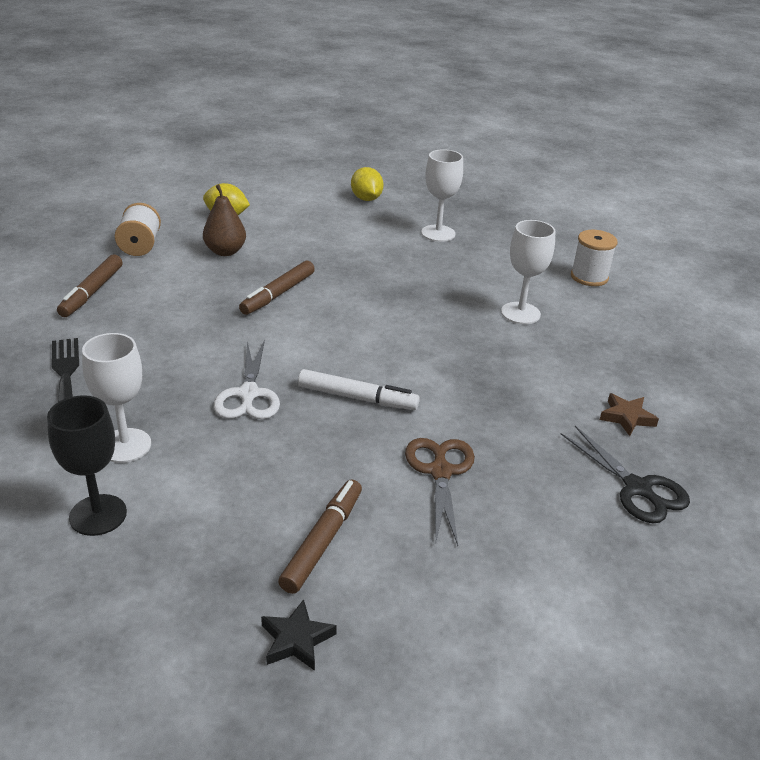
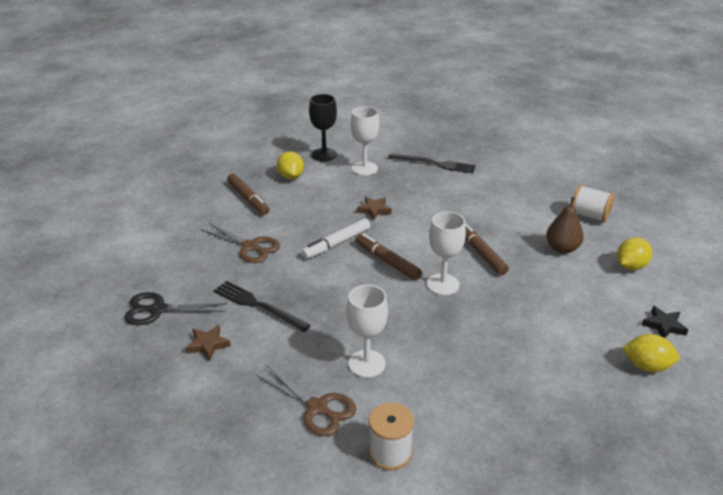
camera: 125 degrees right, 0 degrees up
brown marker [57,255,123,317] -> brown marker moved to [356,233,422,280]
white scissors [214,340,280,419] -> brown star [357,196,391,220]
black star [261,599,337,671] -> black star moved to [642,306,688,338]
white goblet [421,150,463,242] -> white goblet moved to [427,212,466,295]
none -> black fork [214,281,311,332]
none -> brown scissors [256,366,356,436]
none -> yellow lemon [277,151,304,179]

